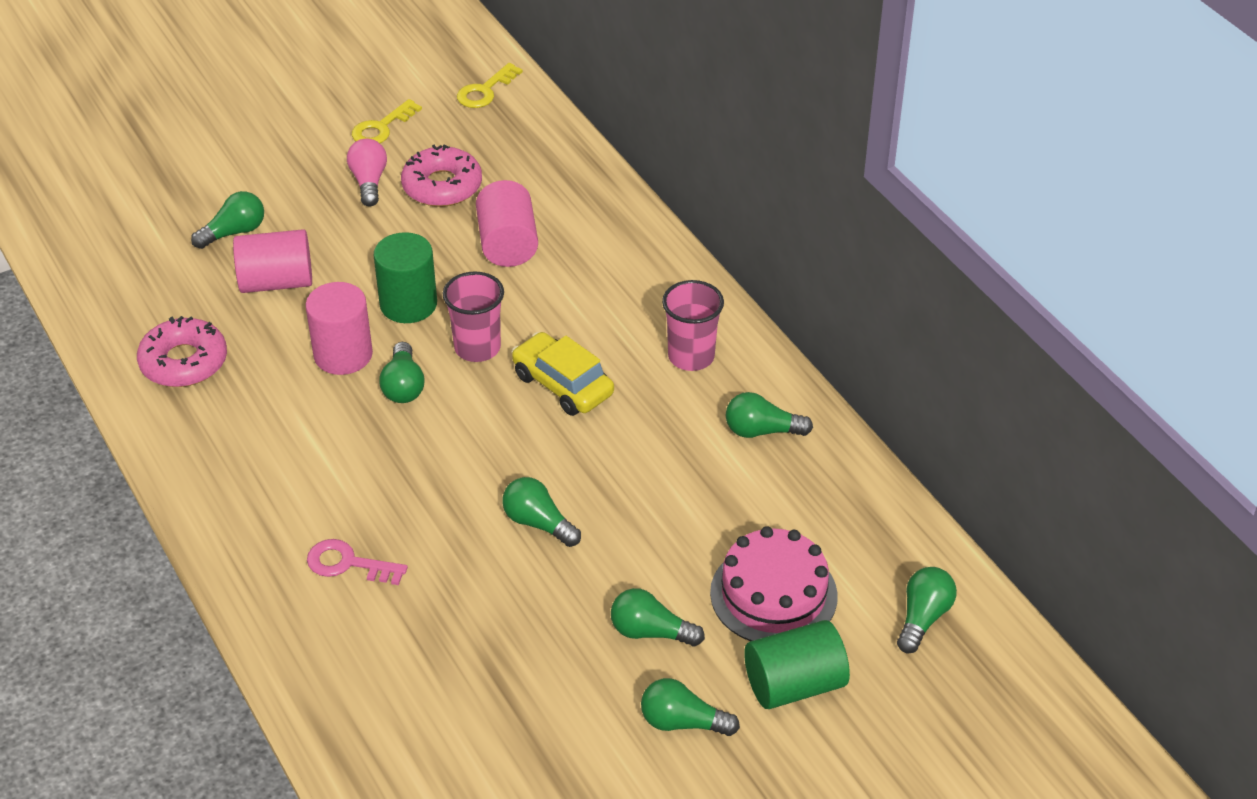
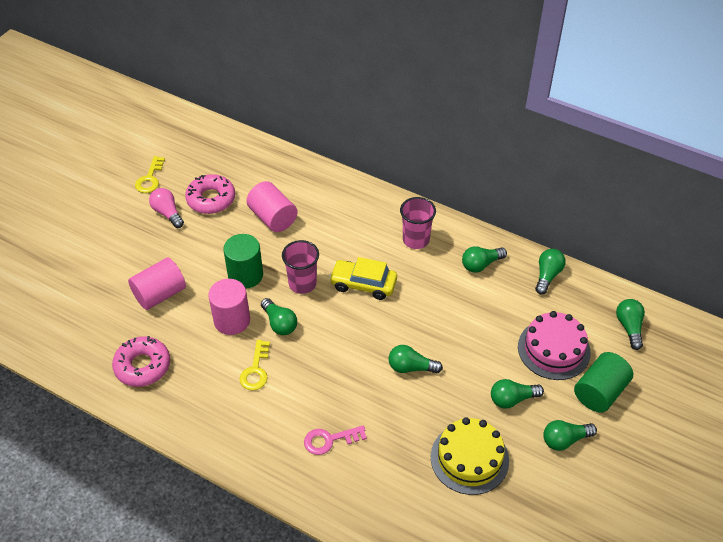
camera: 30 degrees left, 5 degrees up
green light bulb [191,191,264,249] -> green light bulb moved to [535,249,566,295]
yellow key [457,63,523,108] -> yellow key moved to [239,340,270,390]
none -> yellow cake [431,417,509,495]

